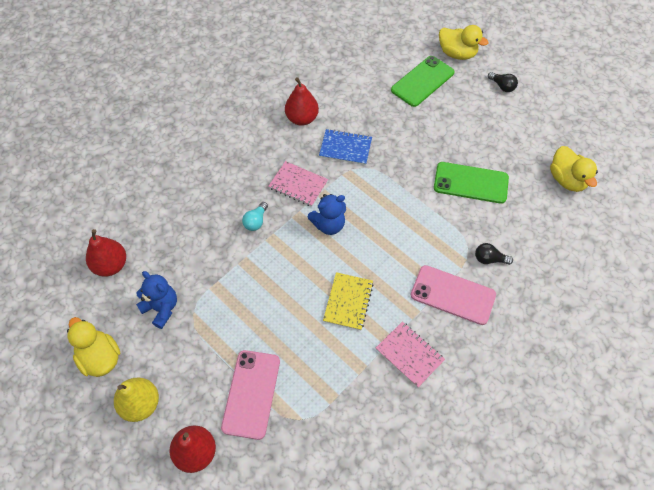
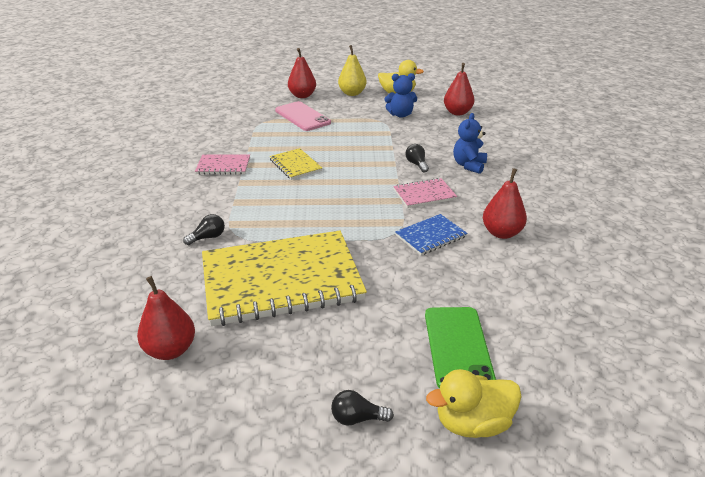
camera: 135 degrees right, 25 degrees down
turquoise light bulb [242,202,268,231] -> black light bulb [405,144,429,173]
blue teddy bear [308,194,346,235] -> blue teddy bear moved to [453,113,487,174]
pink phone [411,265,496,325] -> none
green phone [434,162,509,204] -> yellow notebook [202,231,367,326]
yellow duck [550,146,598,192] -> red pear [137,276,195,360]

